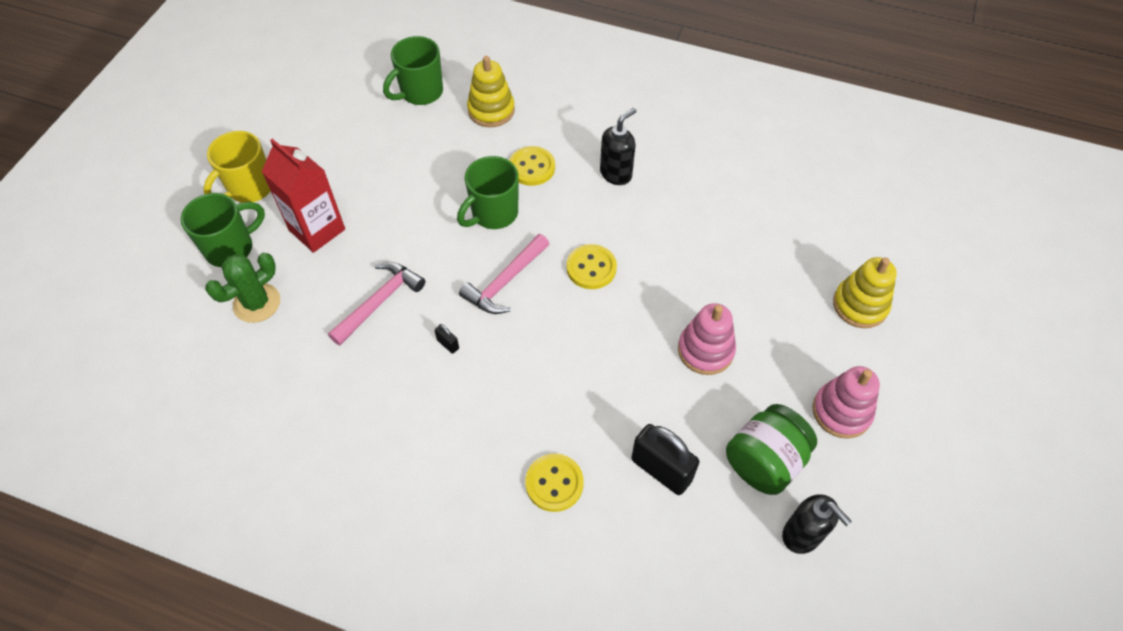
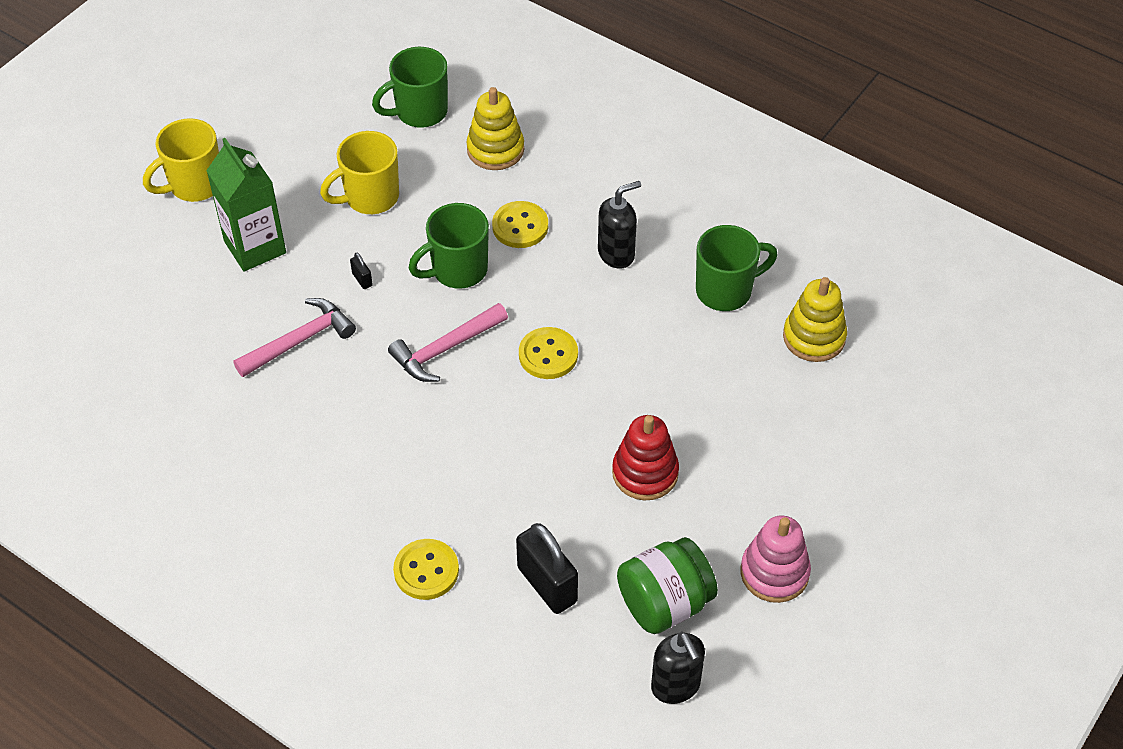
camera: 15 degrees right, 5 degrees down
green mug [181,193,265,267] -> green mug moved to [696,225,778,311]
green cactus [205,253,280,323] -> none
red carton [262,139,345,253] -> green carton [206,138,286,271]
black padlock [434,324,459,354] -> black padlock moved to [350,252,373,289]
pink stacking toy [678,303,736,375] -> red stacking toy [612,415,679,501]
yellow stacking toy [833,257,897,328] -> yellow stacking toy moved to [783,277,847,362]
none -> yellow mug [320,131,399,214]

